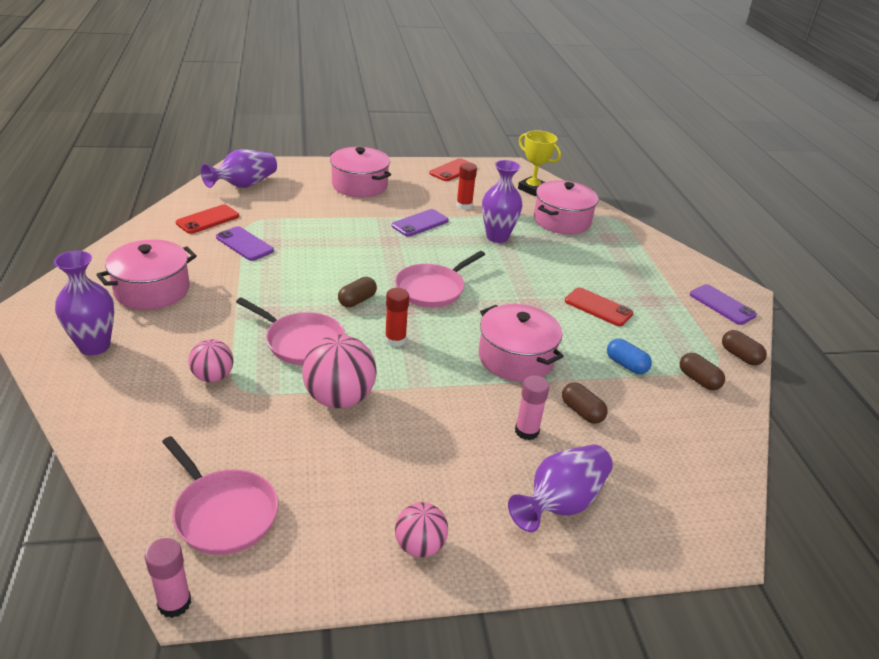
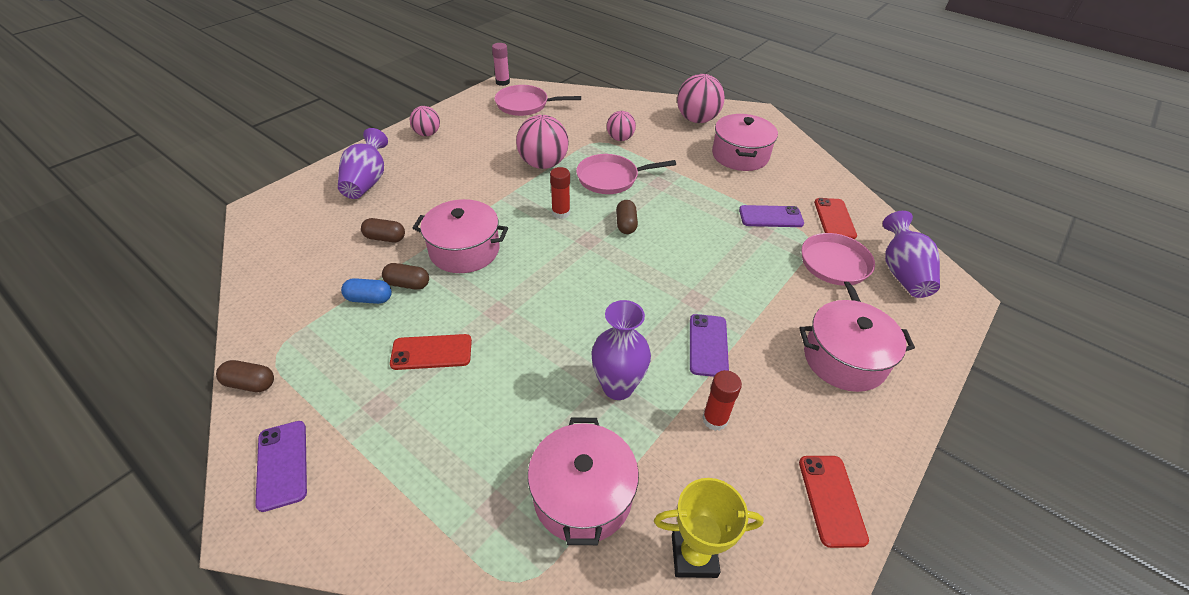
camera: 140 degrees right, 10 degrees up
purple vase [54,250,114,356] -> pink ball [677,74,725,123]
pink pan [395,251,485,308] -> pink pan moved to [802,233,875,302]
pink glue stick [515,375,550,440] -> none
brown capsule [680,353,725,390] -> brown capsule moved to [382,263,429,290]
purple phone [690,284,757,325] -> purple phone turned 60 degrees clockwise [255,421,307,512]

